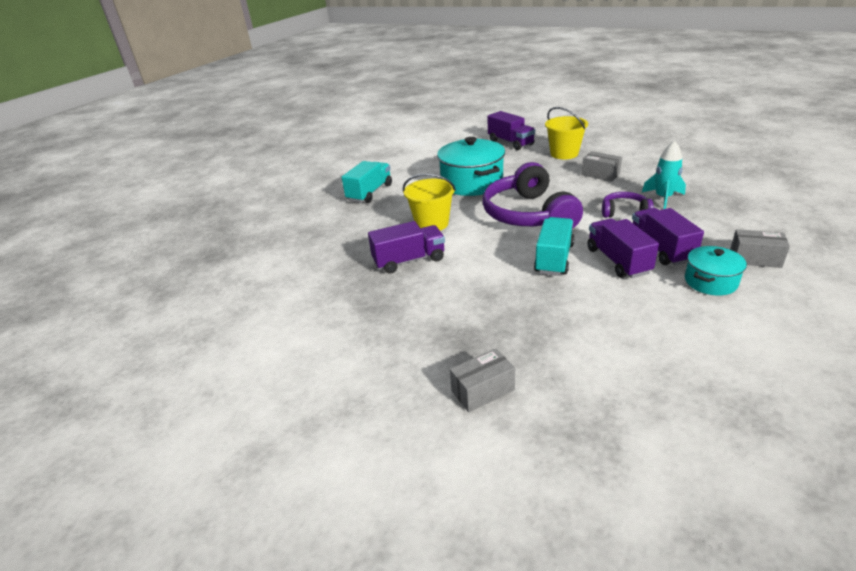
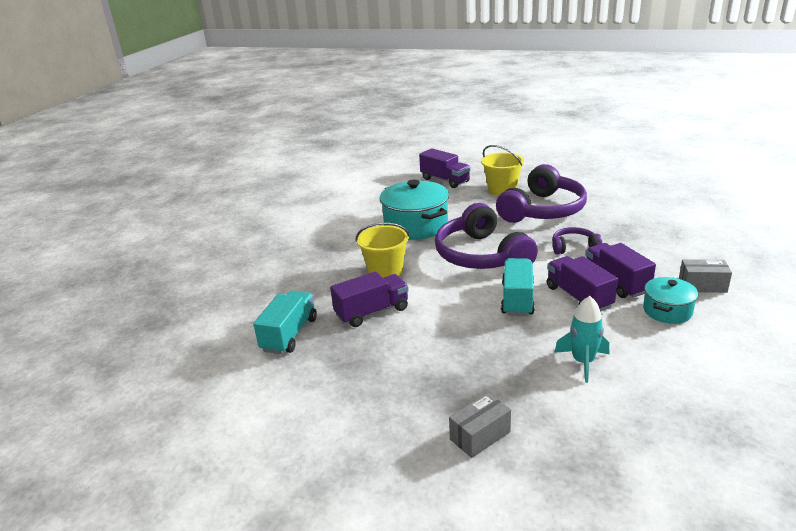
camera: 10 degrees left, 5 degrees down
turquoise truck [342,161,392,203] -> turquoise truck moved to [253,290,317,354]
grey box [581,151,622,182] -> purple headphones [496,164,587,223]
turquoise rocket [642,140,686,209] -> turquoise rocket moved to [554,296,609,383]

